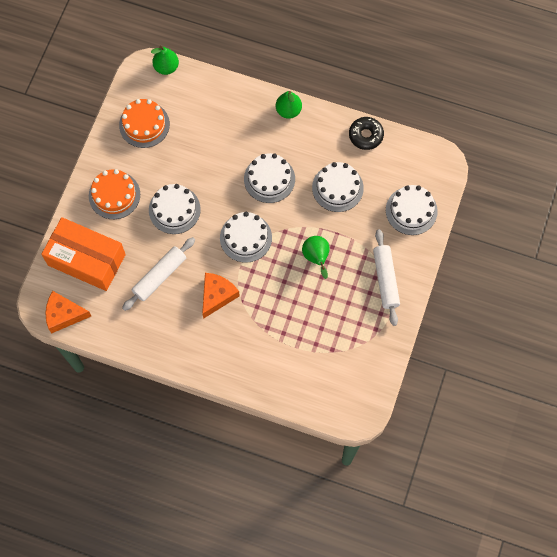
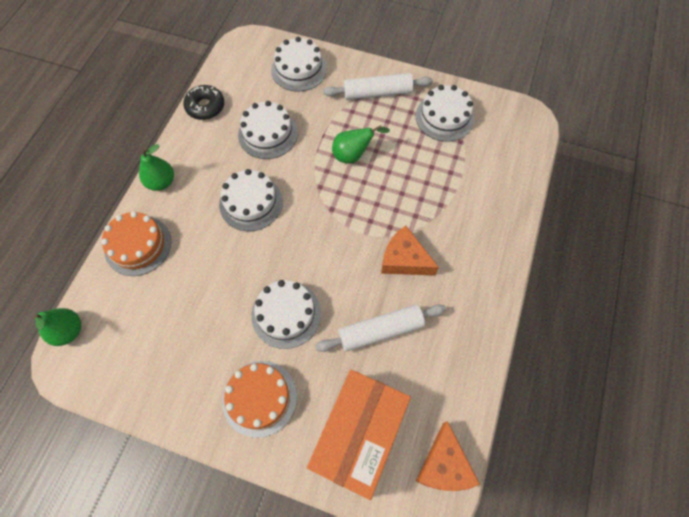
camera: 90 degrees left, 5 degrees down
orange cake [119,99,170,148] -> orange cake moved to [101,211,171,276]
white rolling pin [122,237,195,311] -> white rolling pin turned 60 degrees counterclockwise [315,304,446,352]
white cake [220,212,272,263] -> white cake moved to [416,85,474,142]

